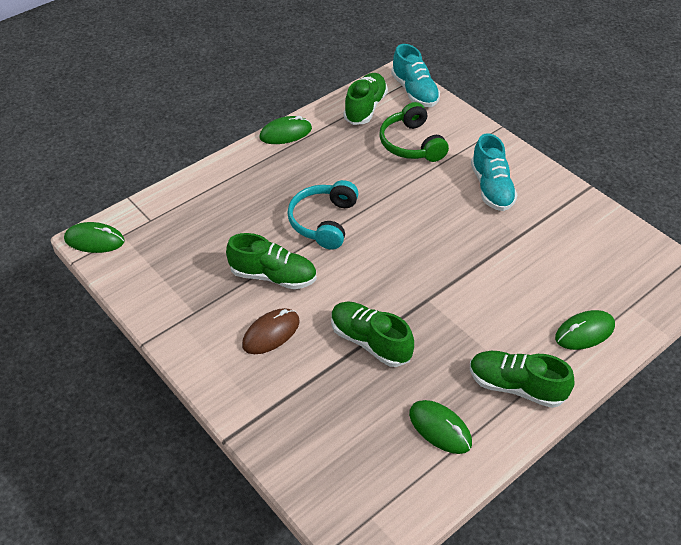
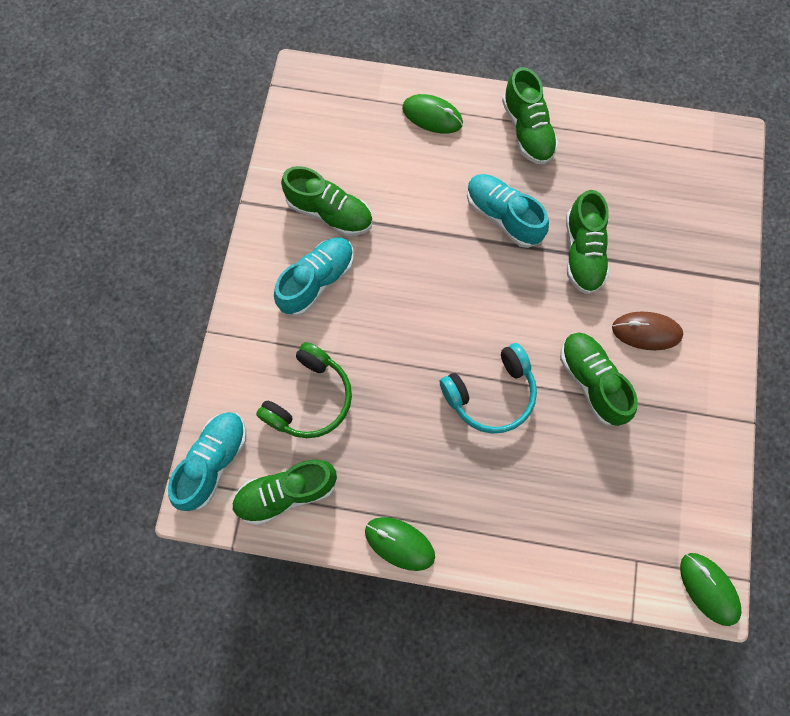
camera: 130 degrees left, 25 degrees up
green mouse [409,400,472,454] -> none
none -> green shoe [281,166,373,236]
none -> turquoise shoe [467,174,549,248]

